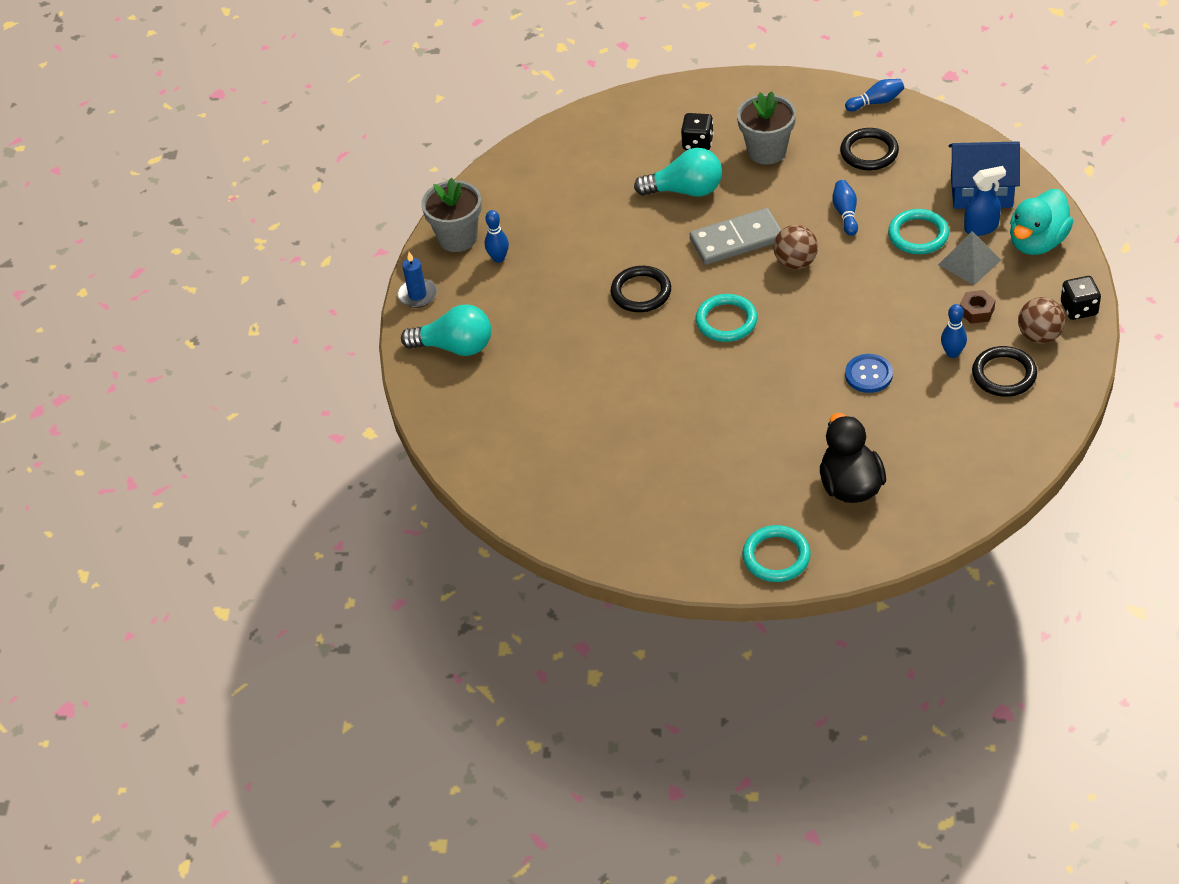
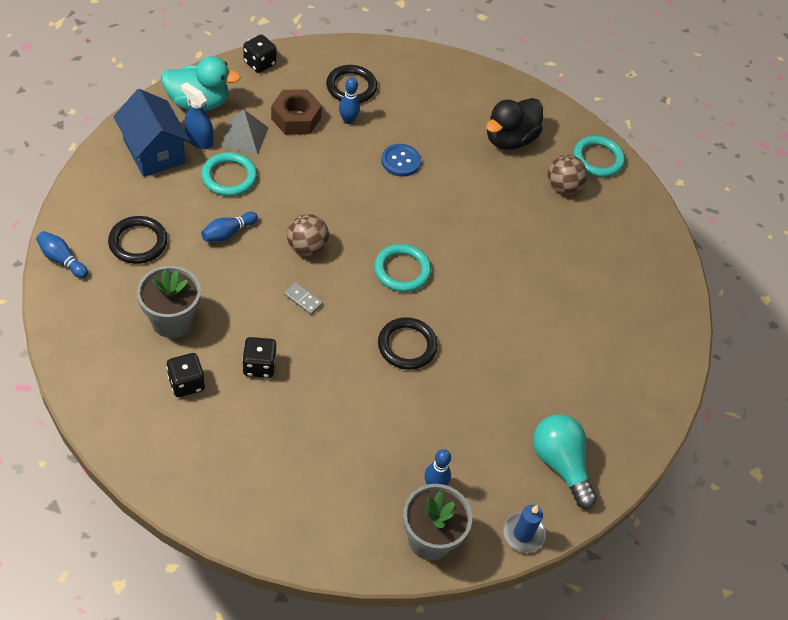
camera: 135 degrees left, 5 degrees up
turquoise light bulb [634,148,722,197] -> black dice [242,337,277,378]
grey domino [690,208,781,265] -> grey domino [284,283,323,315], size x0.43
brown nut [960,290,995,324] -> brown nut [271,89,322,135], size x1.66
brown ball [1018,297,1065,344] -> brown ball moved to [548,155,587,194]

